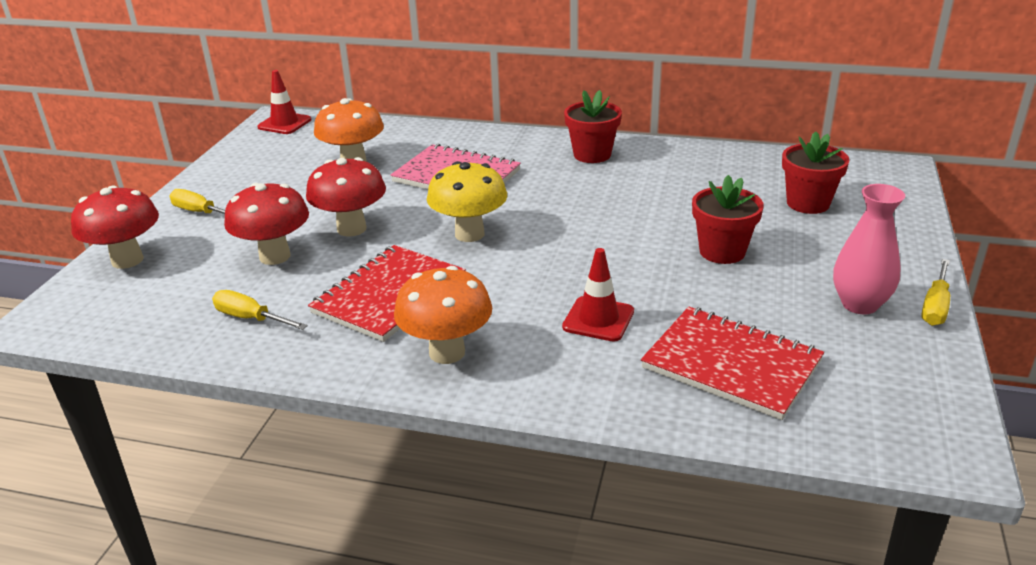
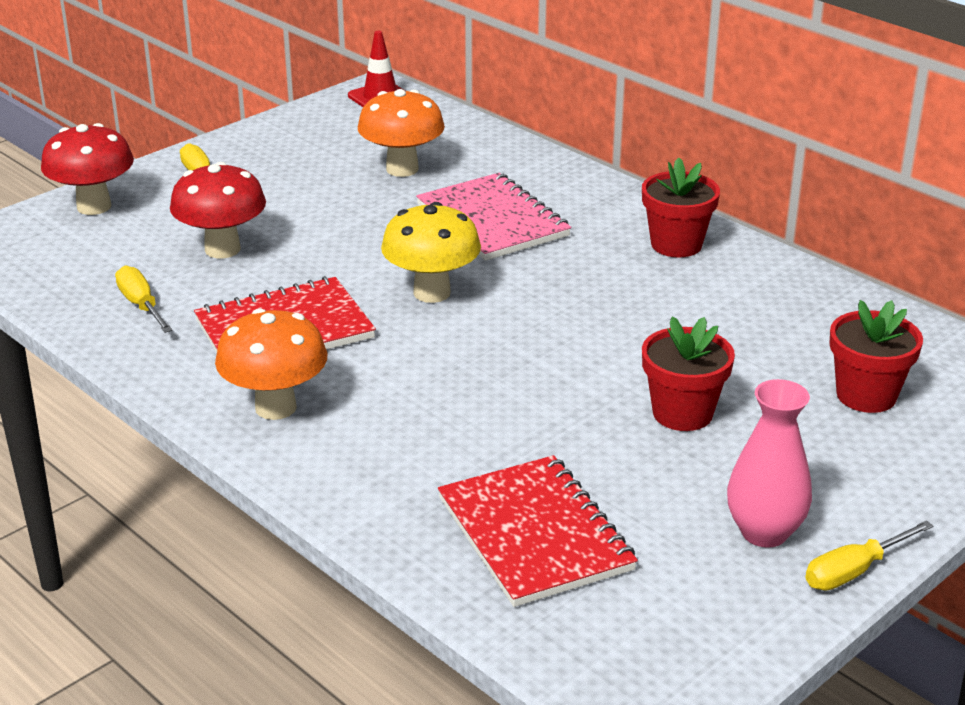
camera: 30 degrees right, 0 degrees up
red mushroom [306,157,386,237] -> none
red traffic cone [562,248,634,341] -> none

